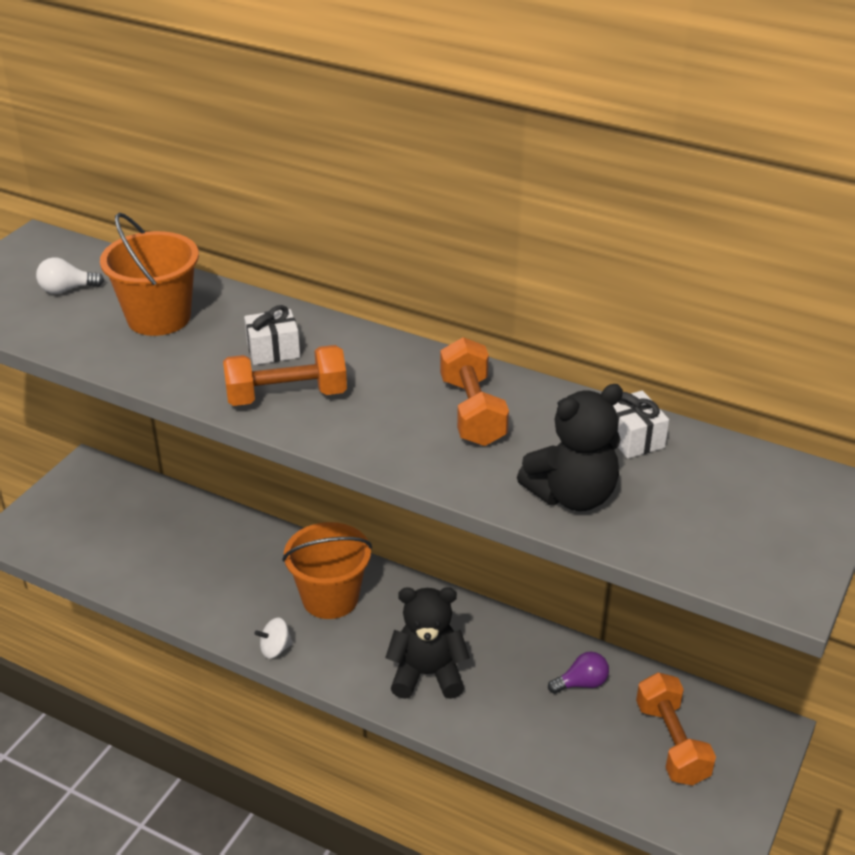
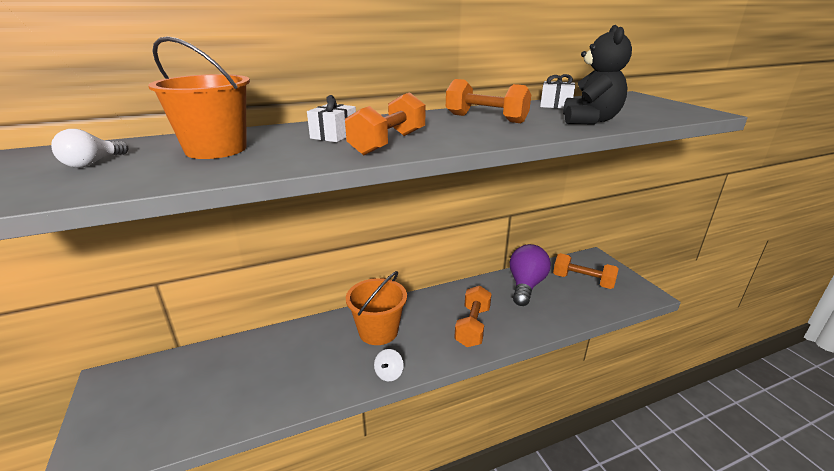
camera: 50 degrees left, 10 degrees down
black teddy bear [385,587,470,699] -> orange dumbbell [454,286,492,347]
purple light bulb [548,652,609,694] -> purple light bulb [510,244,551,306], size x2.00

